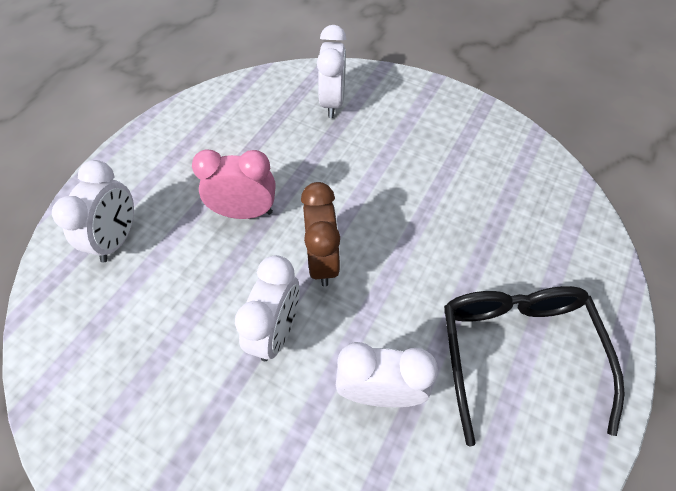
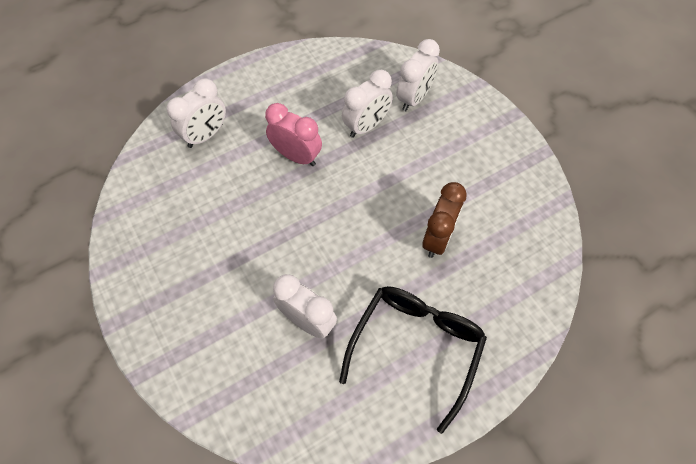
camera: 30 degrees right, 5 degrees up
white clock [235,255,300,361] -> white clock moved to [342,70,393,138]
brown clock [301,182,340,287] -> brown clock moved to [422,182,467,258]

